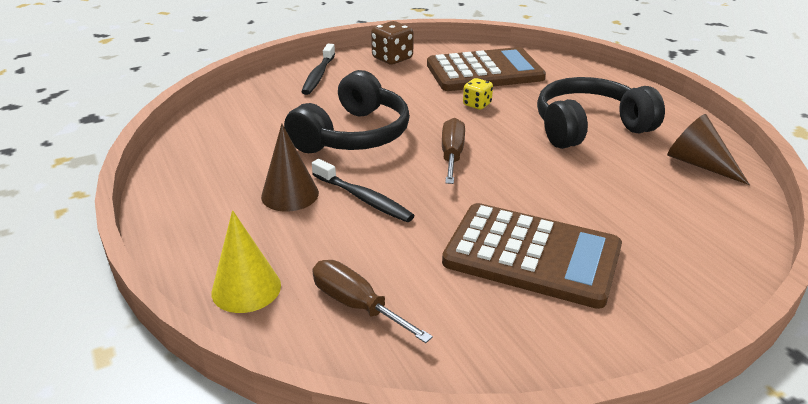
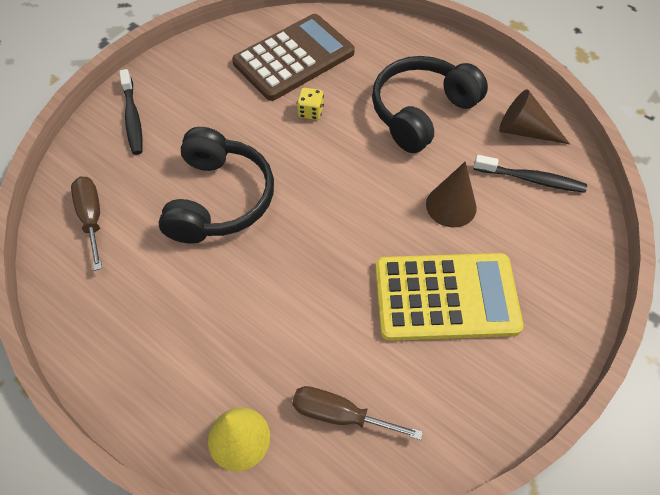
camera: 25 degrees left, 25 degrees up
brown cone [261,124,319,212] -> brown cone moved to [426,162,477,227]
black toothbrush [312,159,415,222] -> black toothbrush moved to [474,155,587,193]
brown dice [371,21,413,65] -> none
brown screwdriver [442,118,465,184] -> brown screwdriver moved to [71,176,102,271]
brown calculator [442,203,622,309] -> yellow calculator [375,253,524,341]

